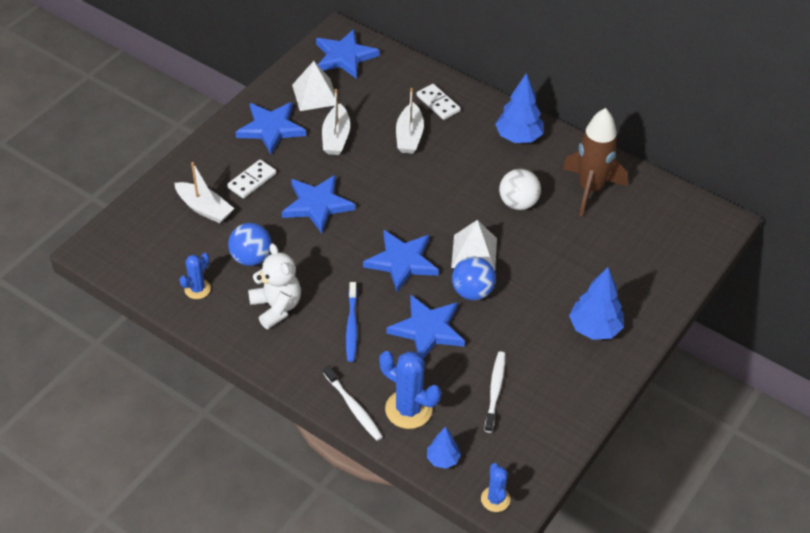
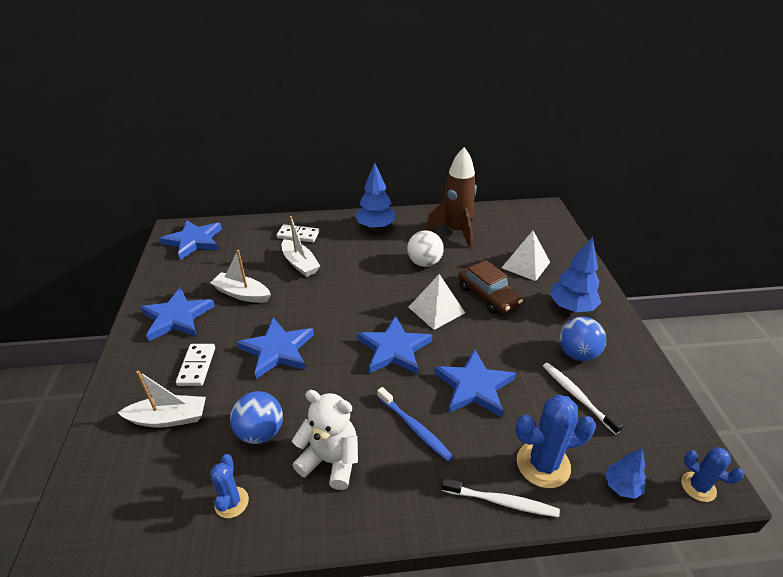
camera: 40 degrees left, 10 degrees down
white pyramid [292,61,335,111] -> white pyramid moved to [502,231,550,281]
white boat [322,89,350,155] -> white boat turned 150 degrees clockwise [210,250,271,303]
blue ball [452,256,496,300] -> blue ball moved to [559,317,606,361]
none -> brown car [458,260,523,314]

